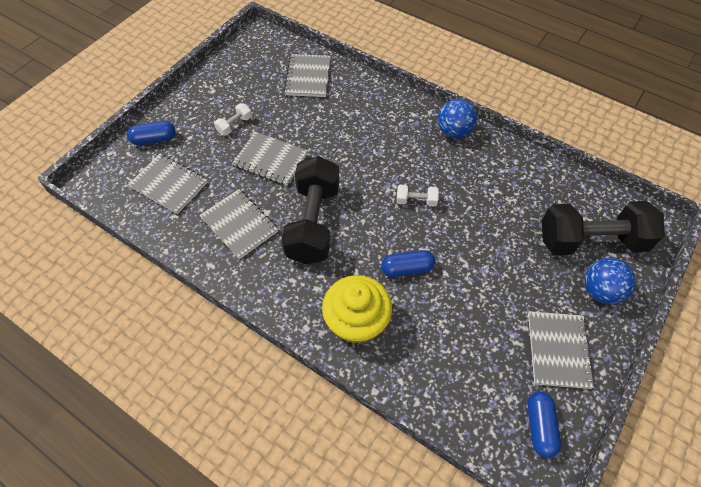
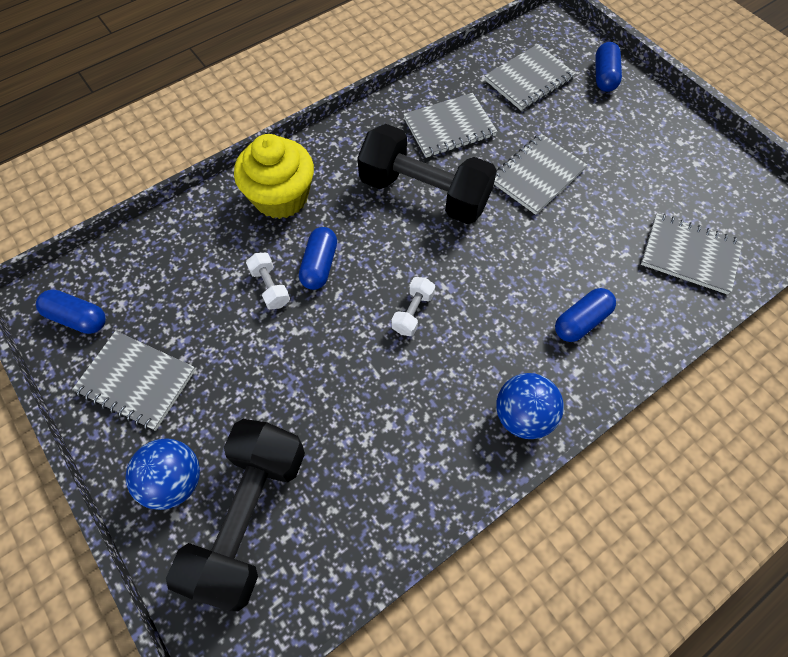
camera: 110 degrees right, 5 degrees up
white dumbbell [214,103,252,136] -> white dumbbell moved to [246,252,290,310]
none -> blue capsule [555,288,616,342]

